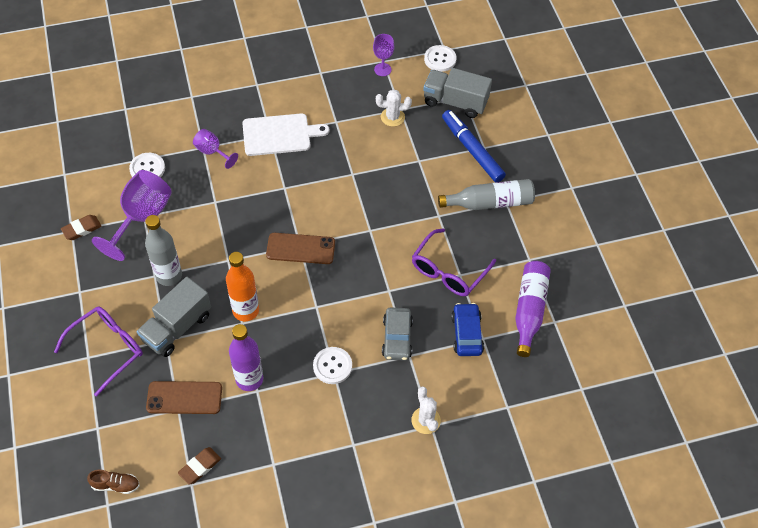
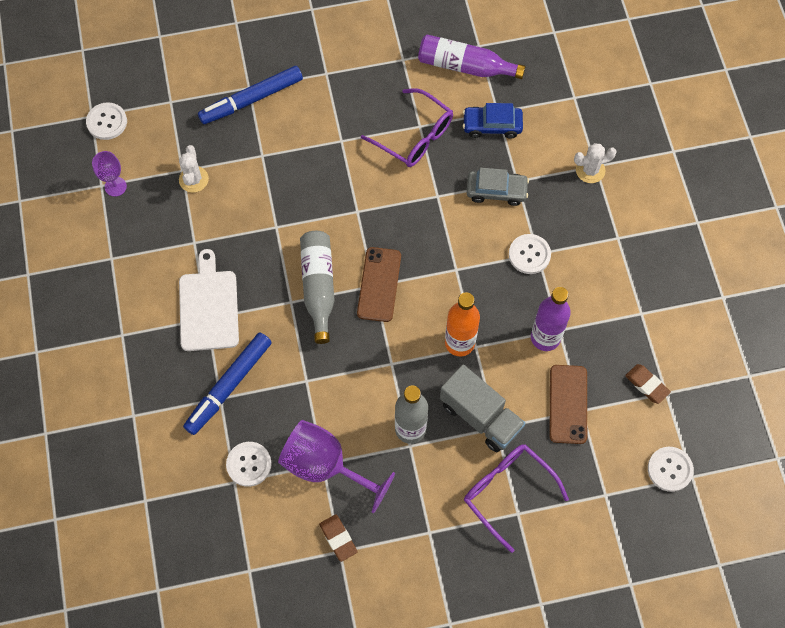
camera: 85 degrees left, 10 degrees up
brown shoe [87,470,140,494] -> white button [648,447,694,492]
purple goblet [193,129,238,169] -> blue marker [183,332,272,435]
grey truck [423,68,492,118] -> none
grey bottle [438,179,535,210] -> grey bottle moved to [300,231,335,344]

